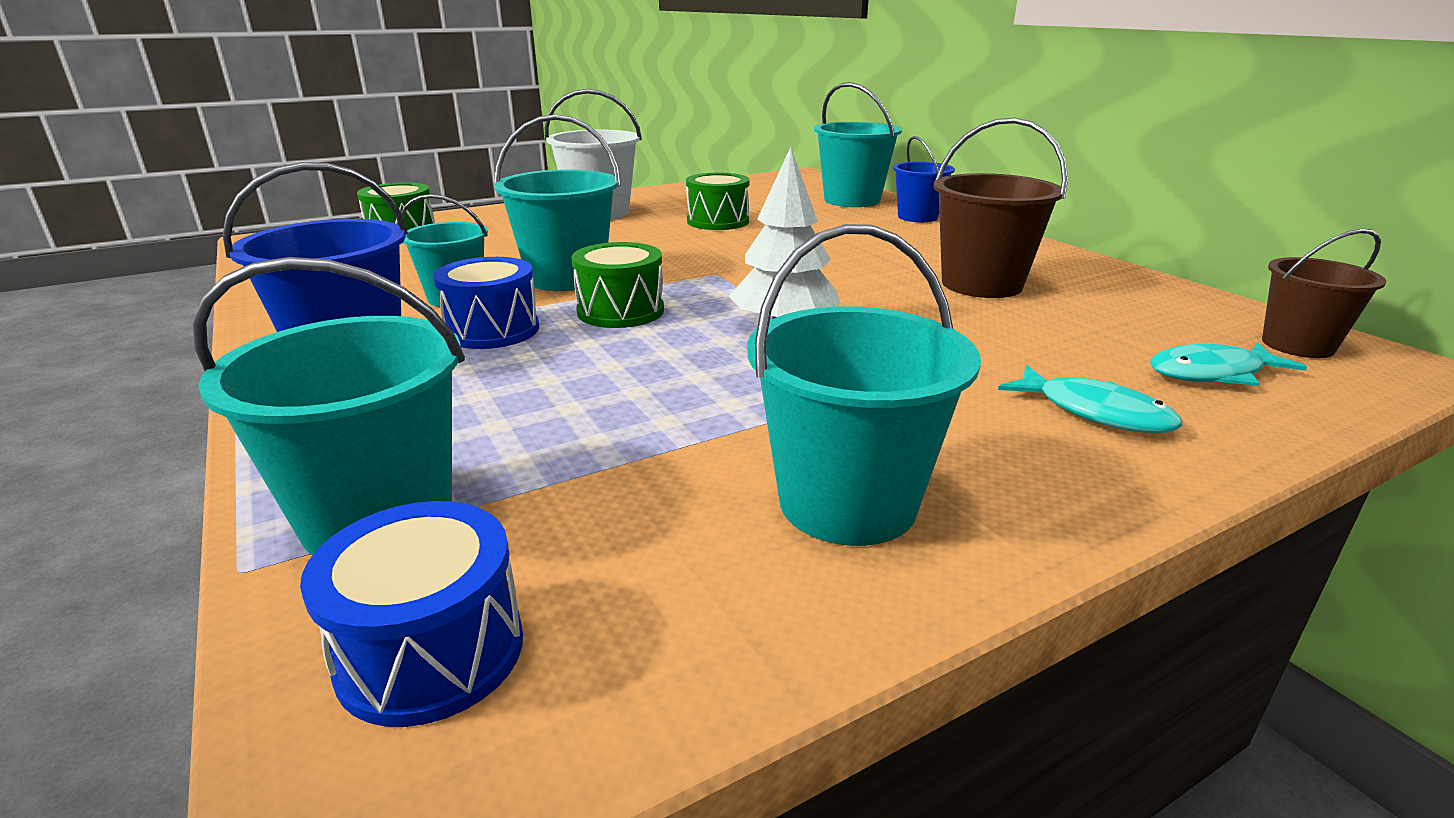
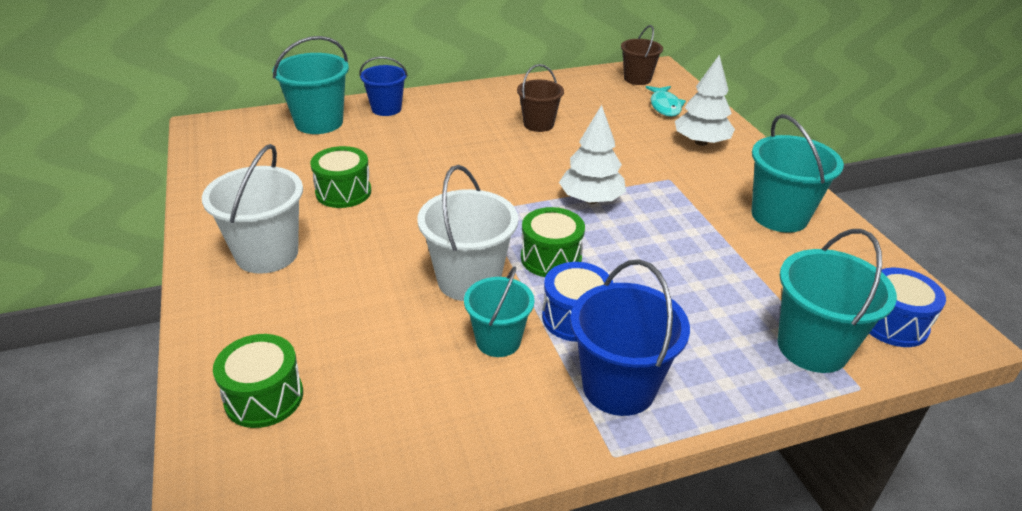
camera: 80 degrees left, 10 degrees up
turquoise bucket [494,114,621,291] -> white bucket [418,165,518,301]
brown bucket [933,118,1068,298] -> brown bucket [517,64,564,132], size x0.65
turquoise fish [998,365,1182,433] -> white tree [675,55,735,146]

